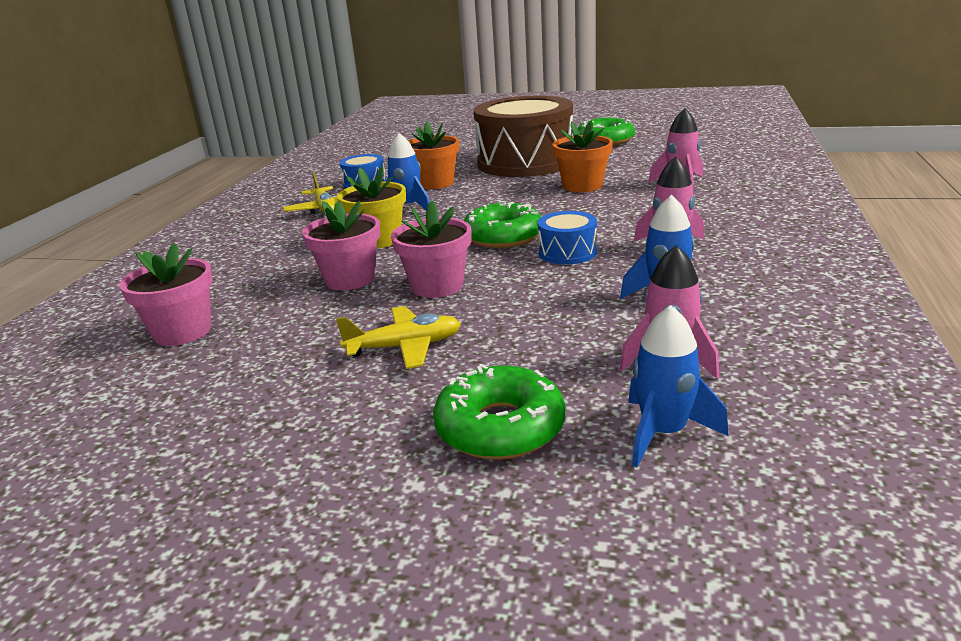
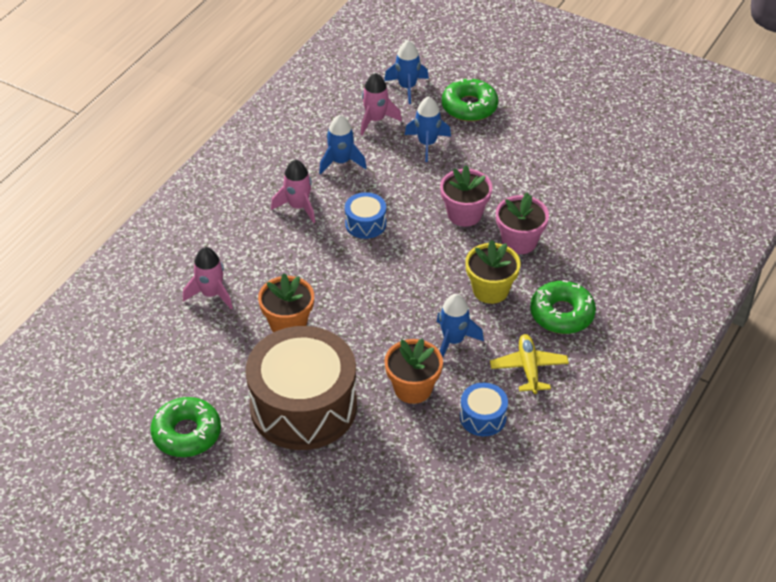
camera: 165 degrees left, 20 degrees up
pink flower pot [119,243,213,346] -> none
yellow plane [336,306,461,369] -> none
green donut [464,201,541,248] -> green donut moved to [530,280,596,334]
none -> blue rocket [405,97,451,162]

